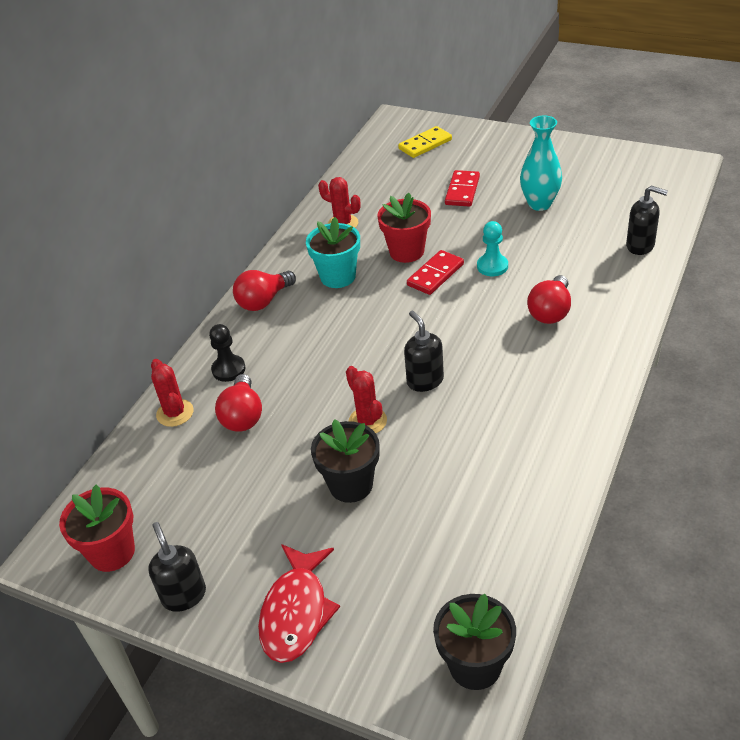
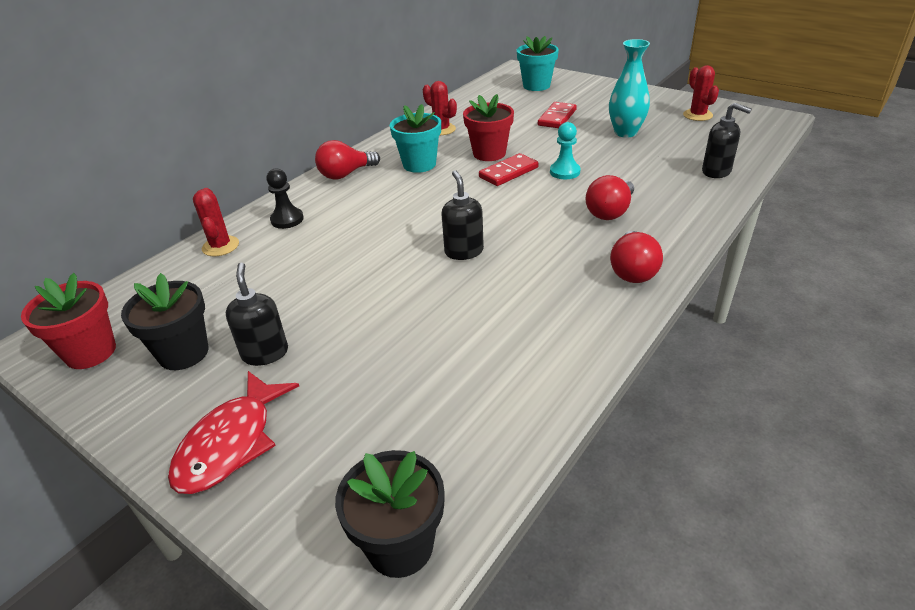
camera: 10 degrees right, 5 degrees down
black soap dispenser [148,522,206,612] -> black soap dispenser moved to [225,263,288,366]
red light bulb [215,374,262,432] -> red light bulb moved to [610,231,663,283]
black flower pot [311,419,380,503] -> black flower pot moved to [121,273,209,370]
red cactus [346,366,387,433] -> red cactus moved to [683,65,719,121]
yellow domino [398,126,452,158] -> turquoise flower pot [517,36,559,91]

